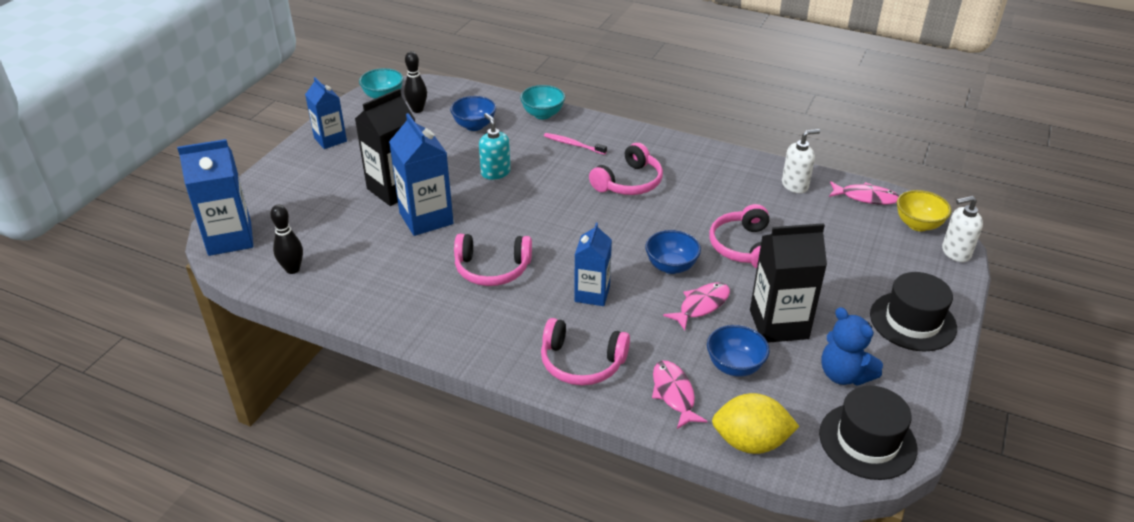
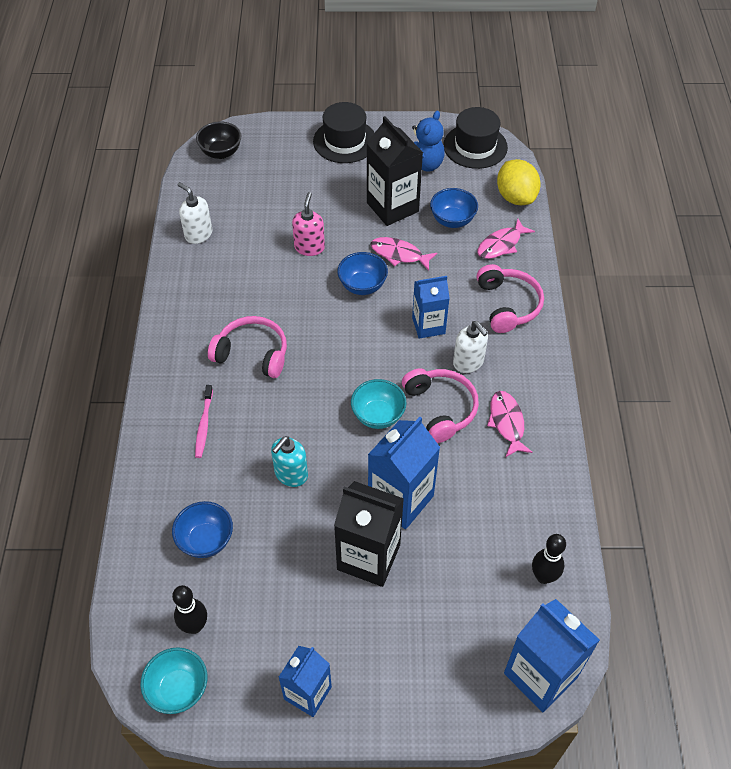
camera: 115 degrees left, 15 degrees up
turquoise bowl [520,85,565,119] -> turquoise bowl moved to [351,379,406,429]
pink headphones [709,204,769,269] -> pink soap dispenser [292,192,325,256]
pink fish [829,181,899,205] -> pink fish moved to [487,391,533,457]
yellow bowl [897,190,951,231] -> black bowl [196,122,241,159]
white soap dispenser [942,196,983,262] -> white soap dispenser moved to [453,321,488,373]

